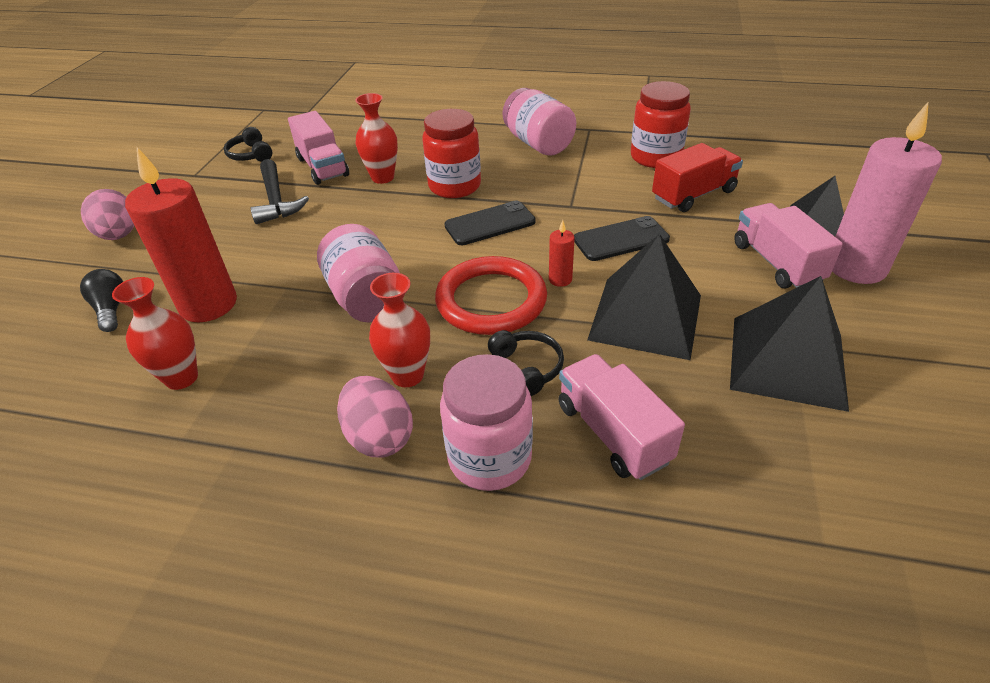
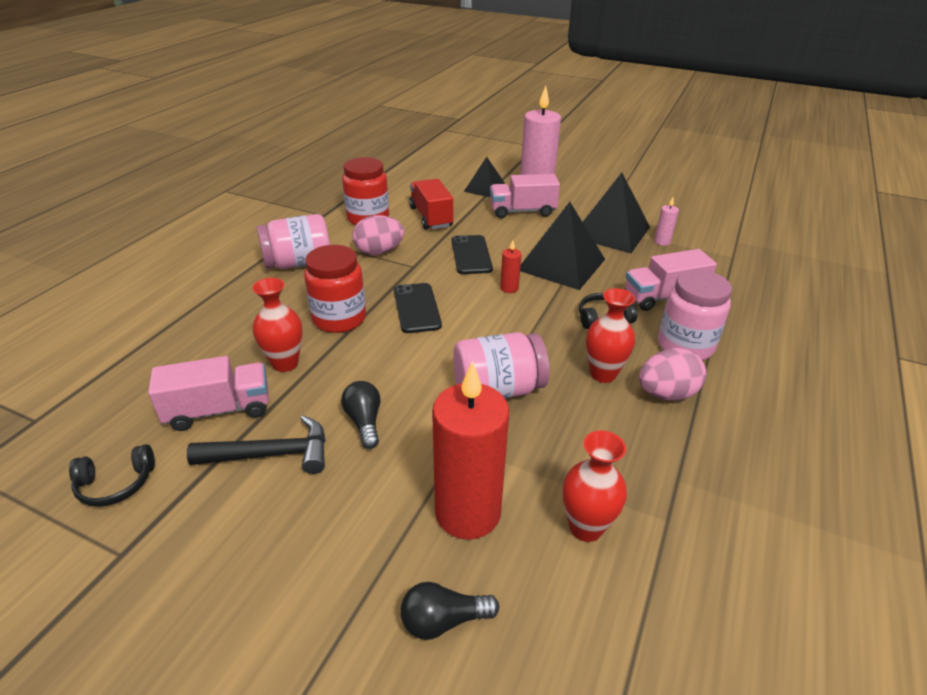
camera: 80 degrees left, 5 degrees down
pink egg [81,189,134,240] -> pink egg moved to [352,215,404,255]
red ring [435,256,547,335] -> none
none -> black light bulb [341,381,381,449]
none -> pink candle [654,198,679,246]

